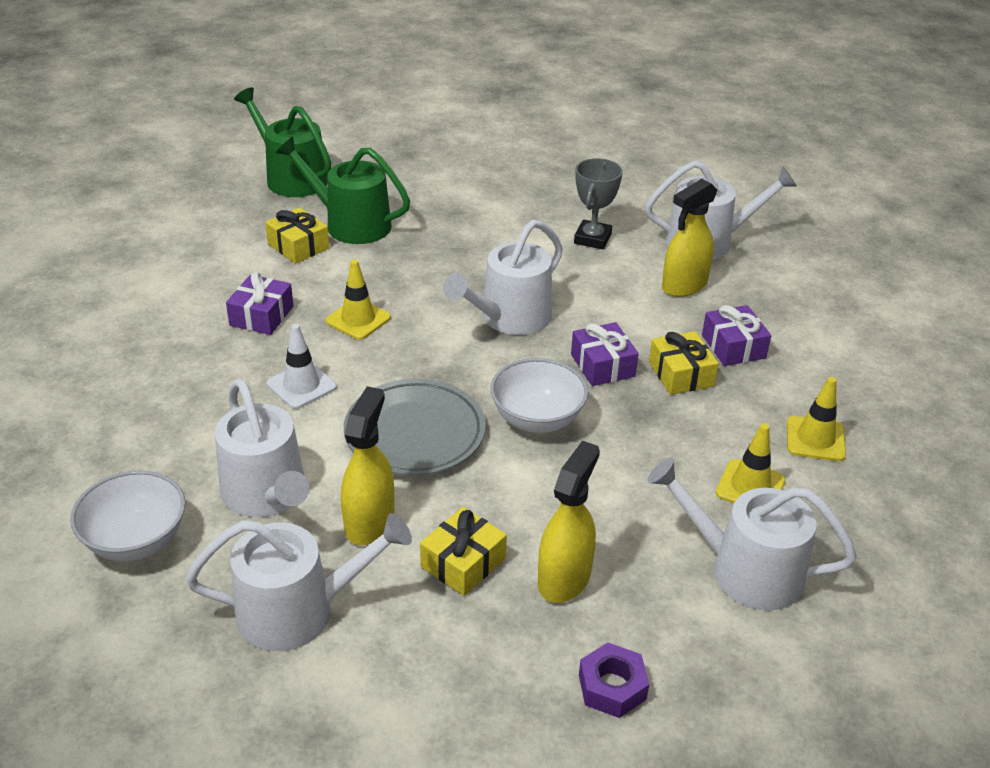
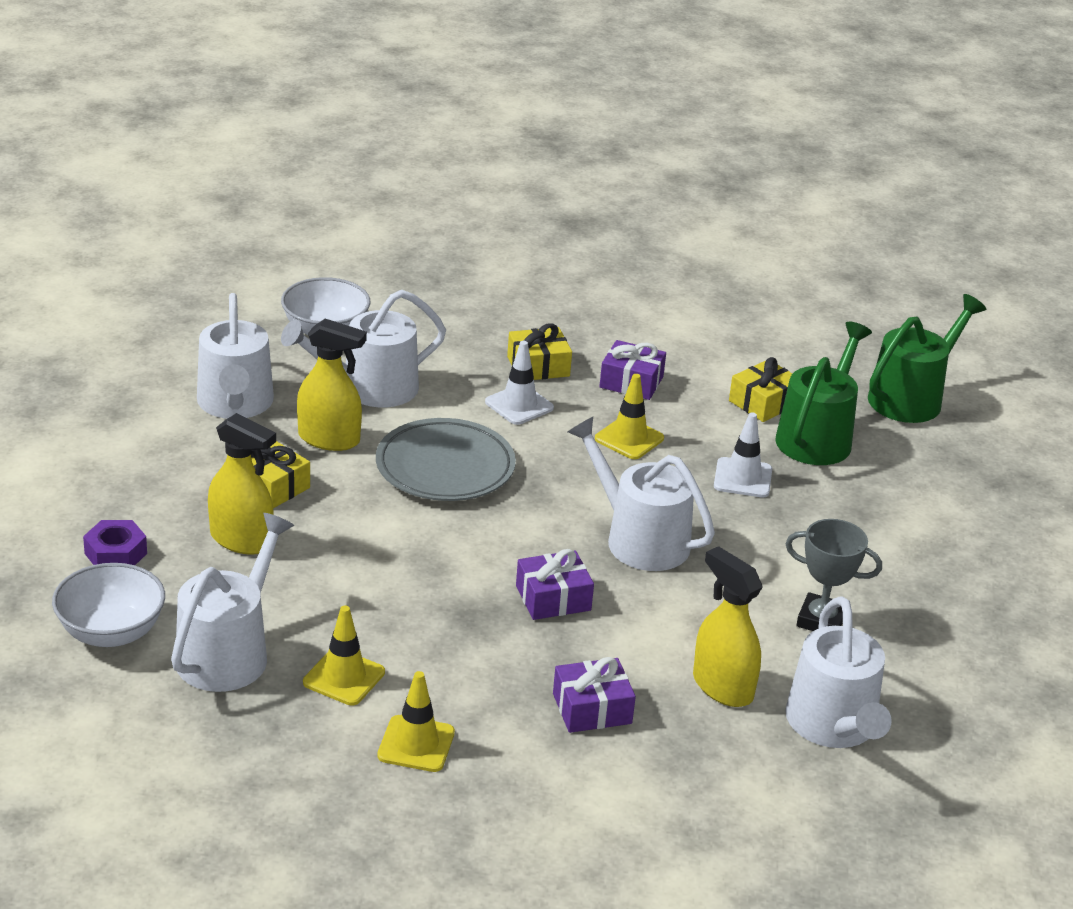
camera: 90 degrees right, 5 degrees down
white bowl [491,358,588,433] -> white bowl moved to [52,563,165,647]
yellow gift [649,331,719,395] -> yellow gift moved to [507,323,572,380]
none -> white traffic cone [714,412,772,497]

